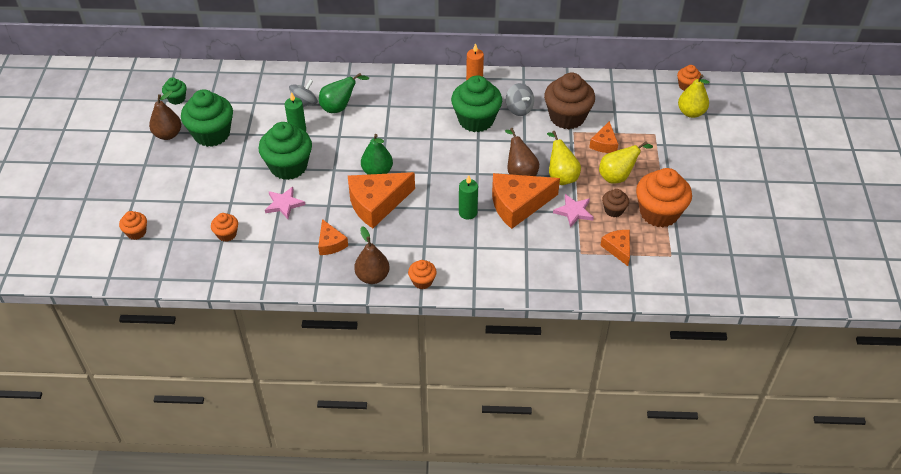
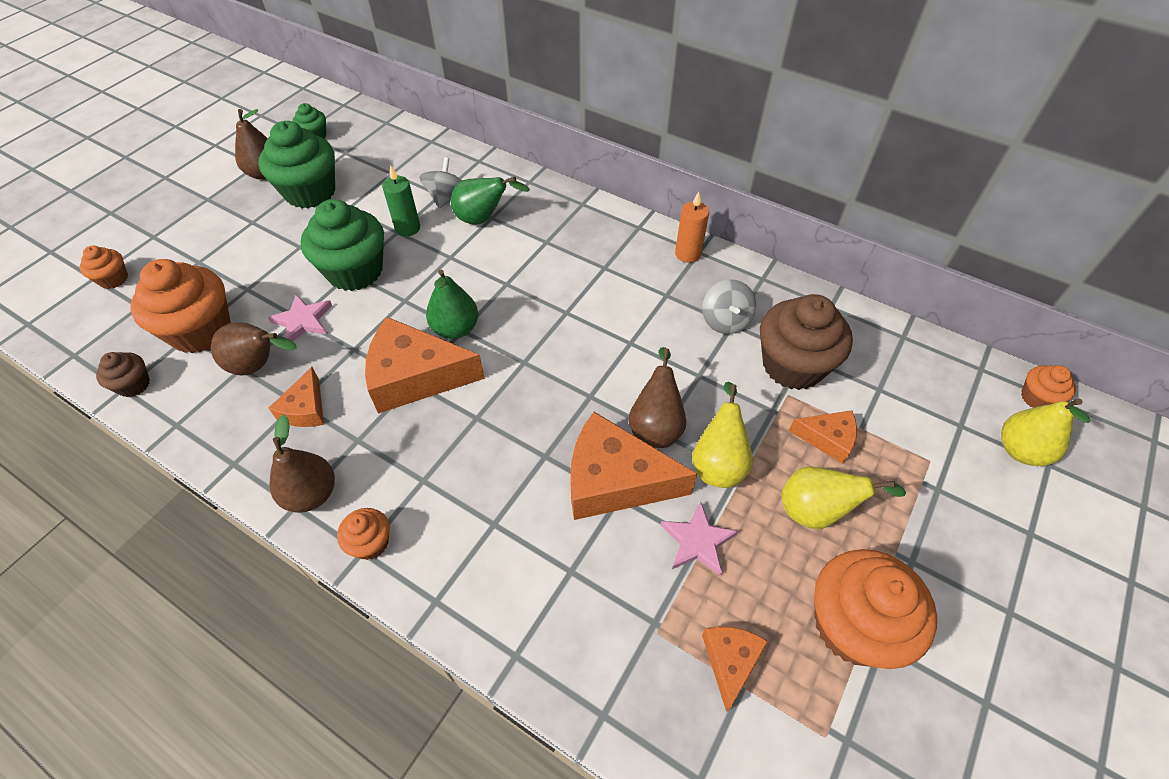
camera: 30 degrees right, 5 degrees up
orange cupcake [211,213,238,242] -> orange cupcake [131,259,231,353], size x2.04
grey spinning top [289,79,318,107] -> grey spinning top turned 60 degrees counterclockwise [419,157,462,208]
green cupcake [451,75,502,132] -> none
green candle [459,175,478,220] -> none
orange cheese [589,121,618,153] -> orange cheese turned 120 degrees counterclockwise [789,410,857,464]
brown cupcake [602,189,629,217] -> brown cupcake moved to [96,352,150,397]
none -> brown pear [211,322,297,376]

